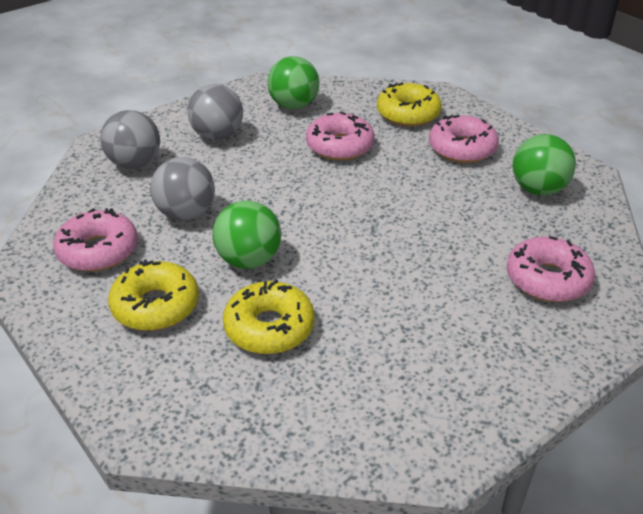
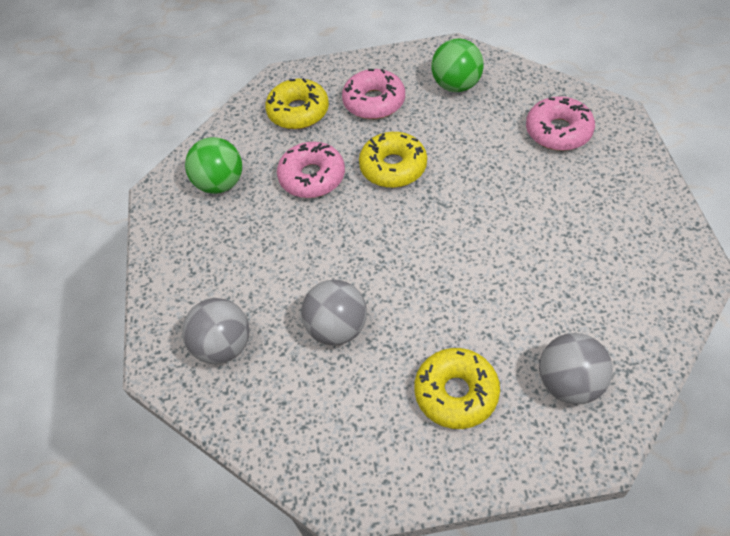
camera: 55 degrees left, 15 degrees up
pink donut [53,208,138,272] -> none
grey ball [187,84,243,140] -> grey ball moved to [539,333,613,405]
green ball [213,200,281,269] -> none
yellow donut [223,279,315,354] -> yellow donut moved to [359,132,427,188]

